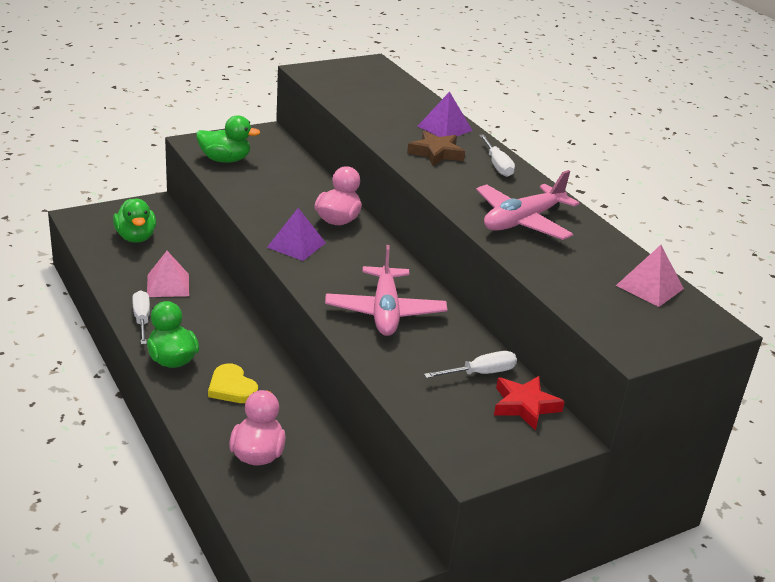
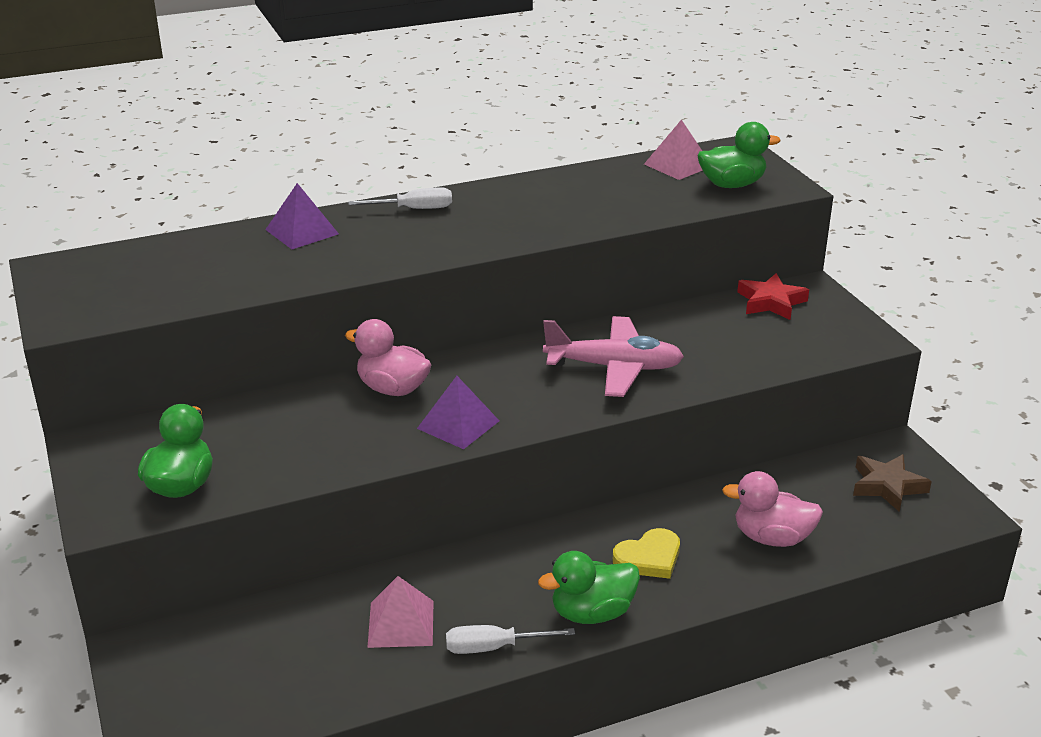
camera: 80 degrees left, 0 degrees up
green duck [113,199,156,242] -> green duck moved to [697,122,781,188]
brown star [407,131,465,166] -> brown star moved to [853,454,932,512]
white screwdriver [424,351,517,378] -> none
pink plane [476,170,579,240] -> none

